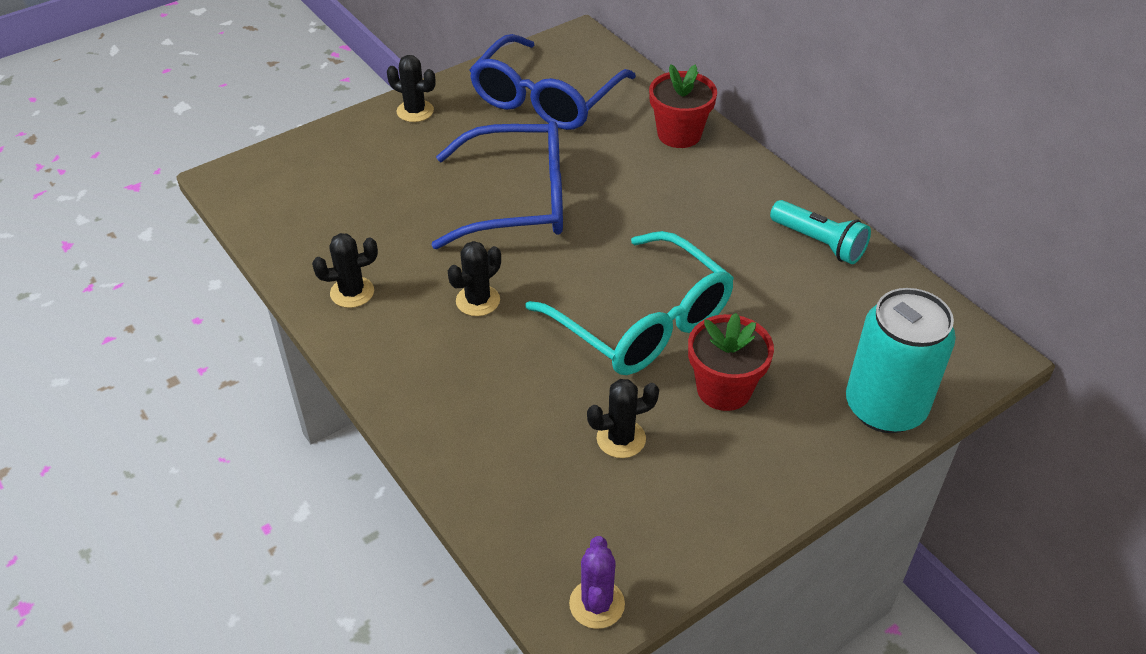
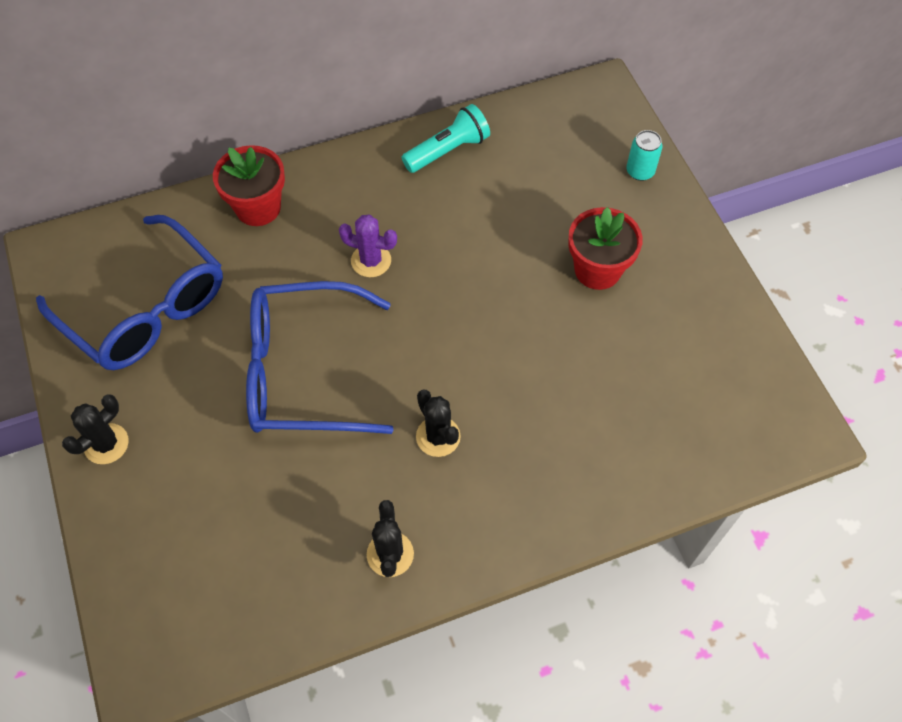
camera: 75 degrees left, 15 degrees up
blue glasses [432,121,563,249] -> blue glasses turned 105 degrees counterclockwise [246,281,394,434]
turquoise glasses [525,231,734,375] -> none
purple cactus [569,536,625,629] -> purple cactus moved to [339,215,397,277]
black cactus [587,379,659,458] -> none
turquoise can [846,288,956,433] -> turquoise can [626,130,663,181], size x0.44

